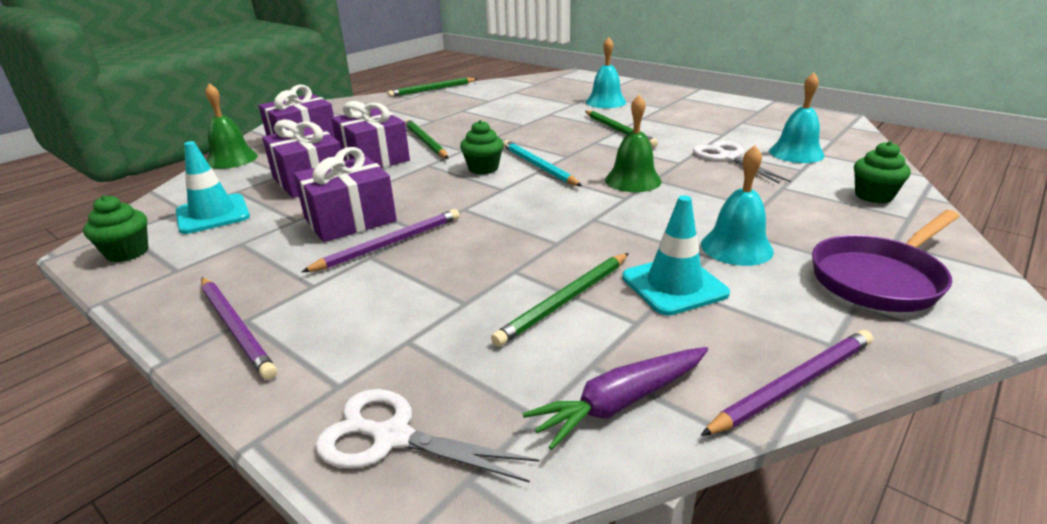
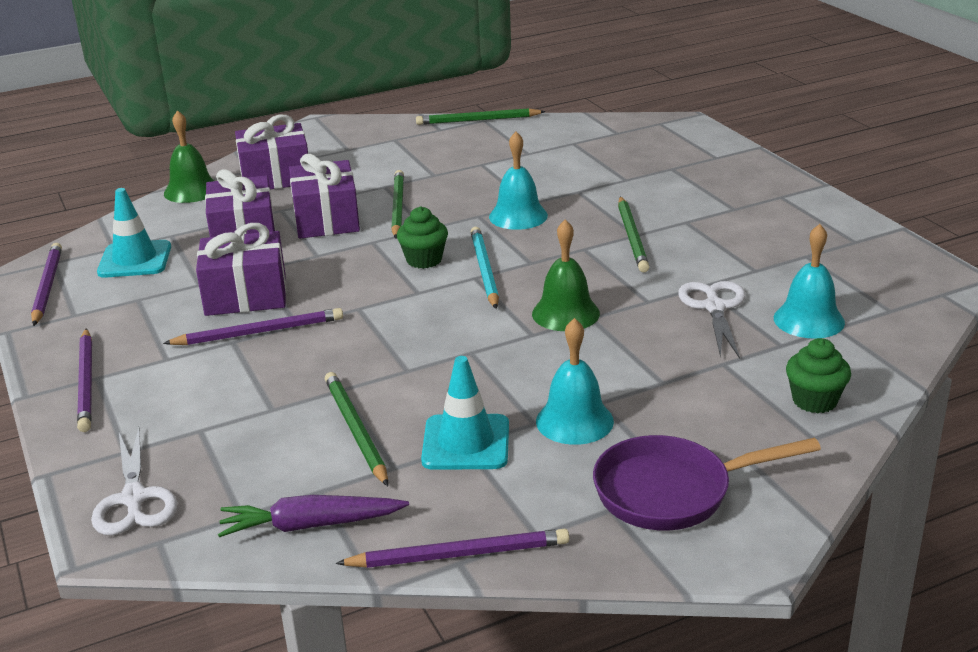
camera: 25 degrees right, 0 degrees up
green cupcake [83,195,148,262] -> purple pencil [31,243,62,326]
white scissors [315,389,539,483] -> white scissors turned 150 degrees counterclockwise [91,427,177,535]
green pencil [491,253,629,347] -> green pencil turned 90 degrees clockwise [325,372,388,486]
turquoise bell [586,37,626,108] -> turquoise bell moved to [489,132,548,230]

